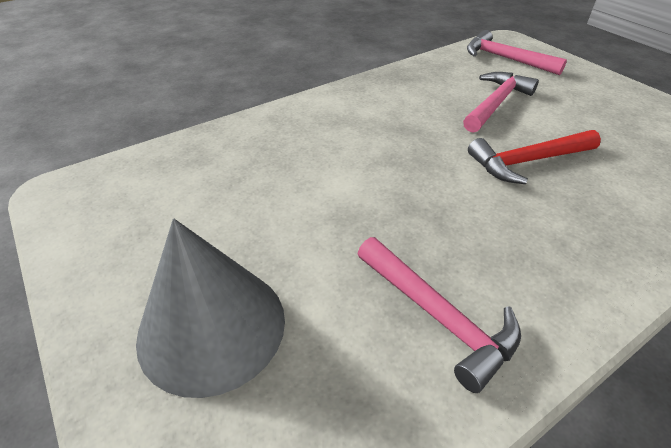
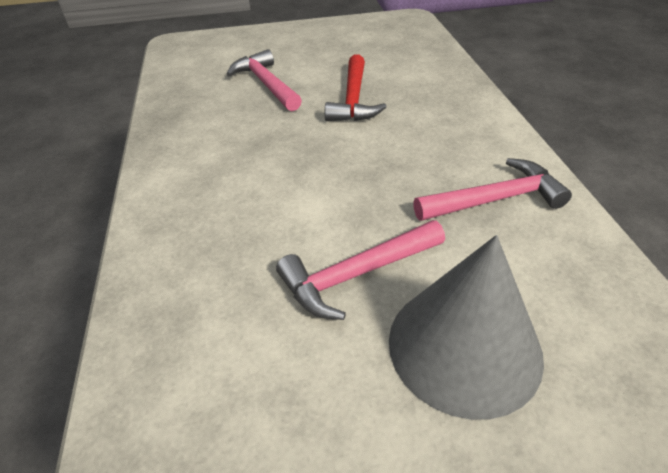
camera: 65 degrees left, 0 degrees up
pink hammer [467,30,567,75] -> pink hammer moved to [276,220,445,320]

